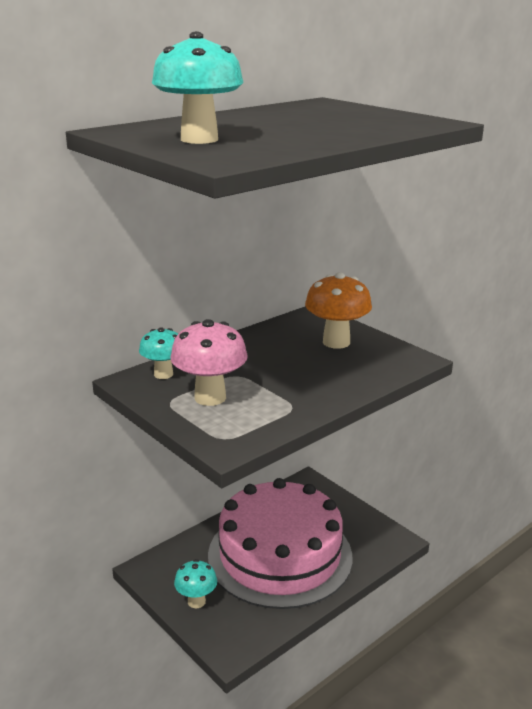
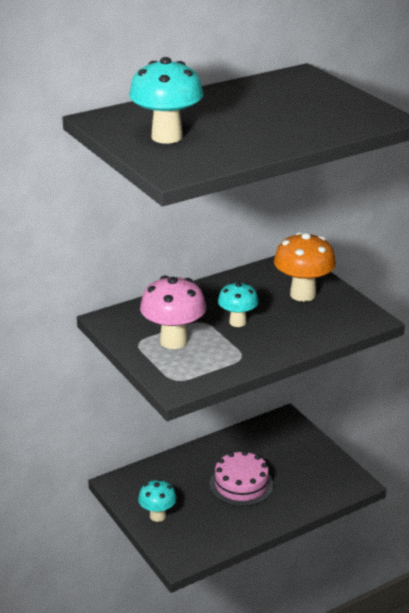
camera: 10 degrees right, 5 degrees up
turquoise mushroom [139,327,178,379] -> turquoise mushroom moved to [218,282,259,327]
pink cake [208,478,352,609] -> pink cake [210,451,273,506], size x0.47

